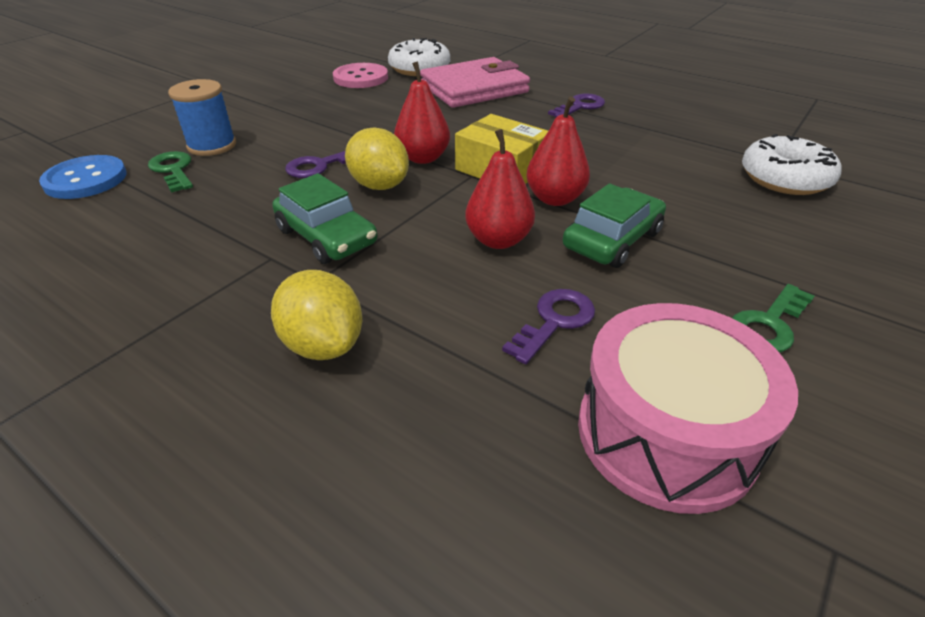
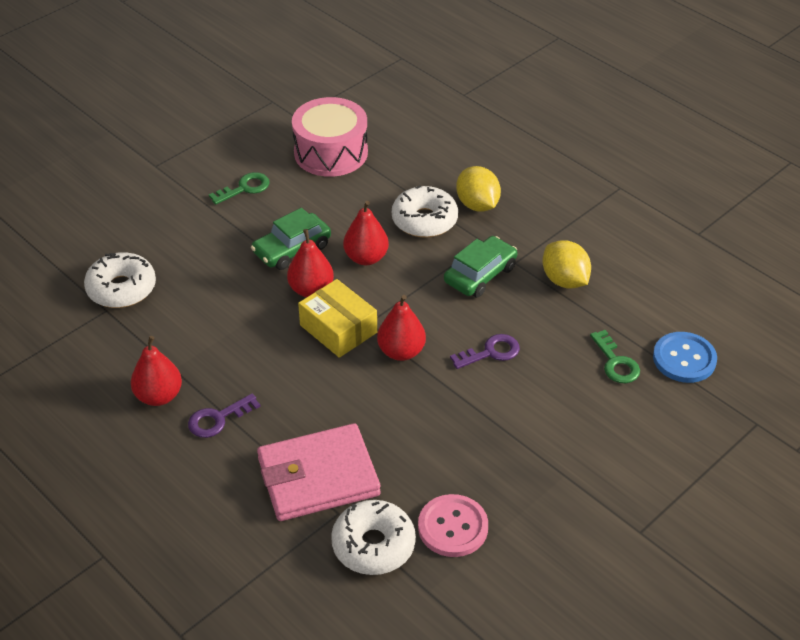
camera: 170 degrees left, 5 degrees up
blue spool [168,79,236,156] -> none
green car [272,173,377,264] -> green car turned 75 degrees clockwise [444,236,517,298]
yellow lemon [345,127,409,190] -> yellow lemon moved to [543,240,591,288]
purple key [502,289,595,364] -> none
none -> red pear [131,336,182,406]
none -> white donut [392,185,458,238]

